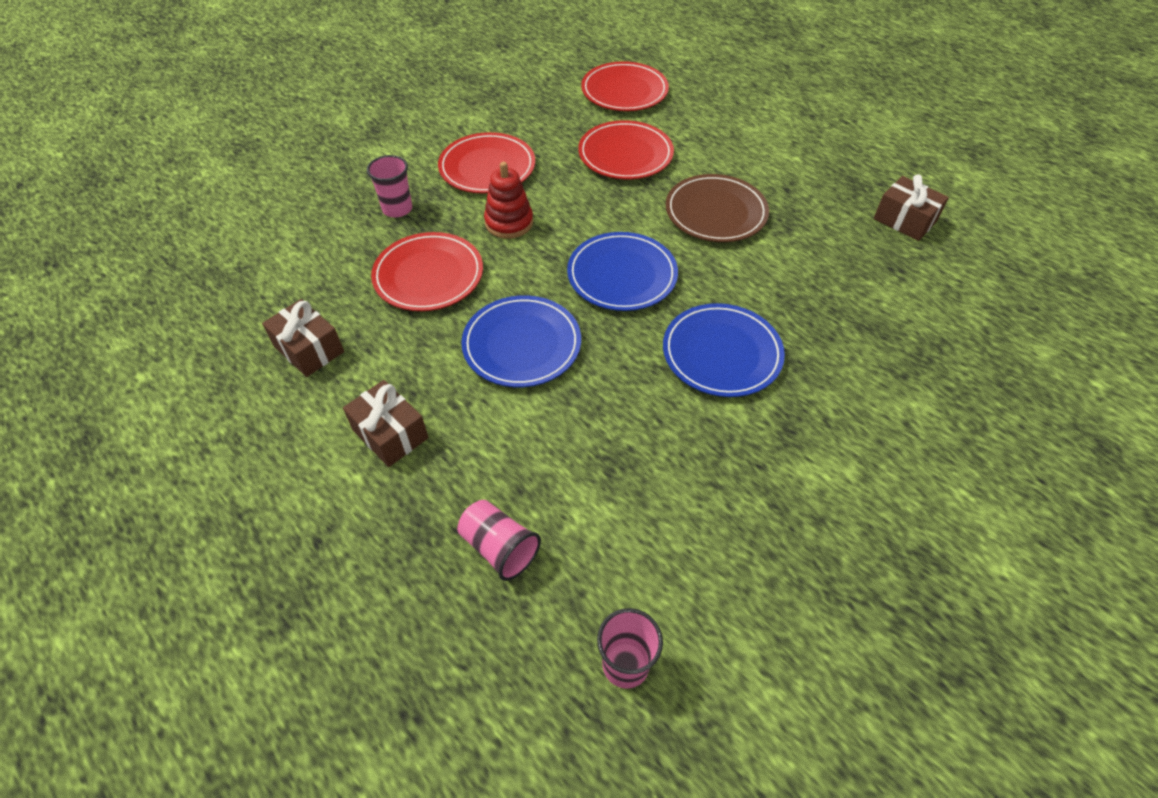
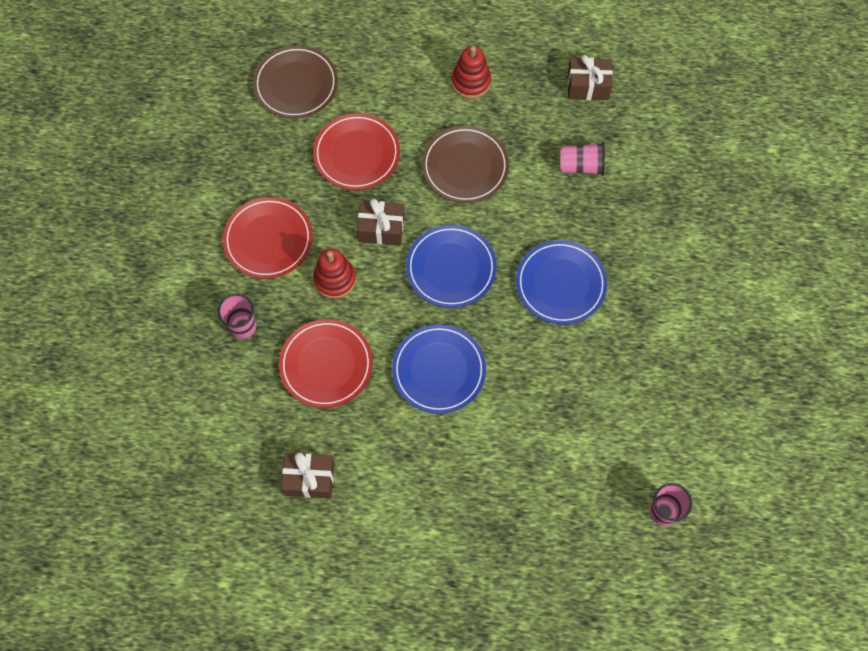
camera: 40 degrees left, 15 degrees up
brown gift [343,380,428,467] -> brown gift moved to [357,199,404,246]
pink cup [457,500,541,581] -> pink cup moved to [560,142,605,176]
red plate [581,61,669,111] -> brown plate [253,45,338,118]
none -> red stacking toy [452,46,491,99]

